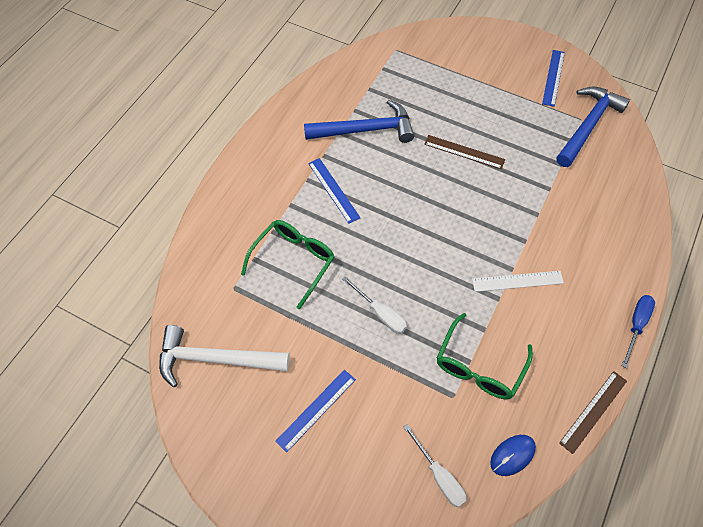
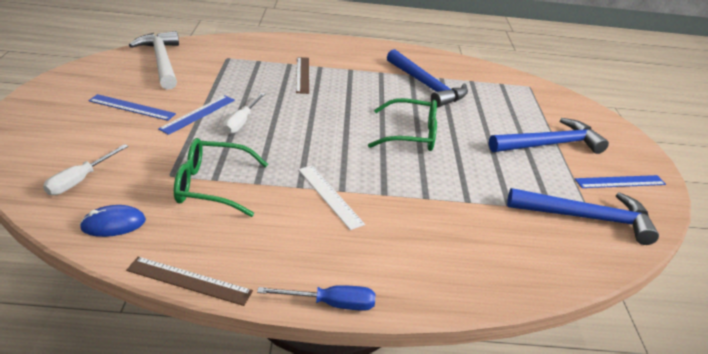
camera: 60 degrees right, 25 degrees down
green glasses [241,220,335,309] -> green glasses moved to [368,98,437,151]
blue ruler [308,158,361,224] -> blue ruler moved to [158,95,235,135]
brown ruler [424,135,505,169] -> brown ruler moved to [296,57,309,94]
blue mouse [490,435,536,476] -> blue mouse turned 45 degrees counterclockwise [80,205,146,237]
none -> blue hammer [489,118,609,154]

